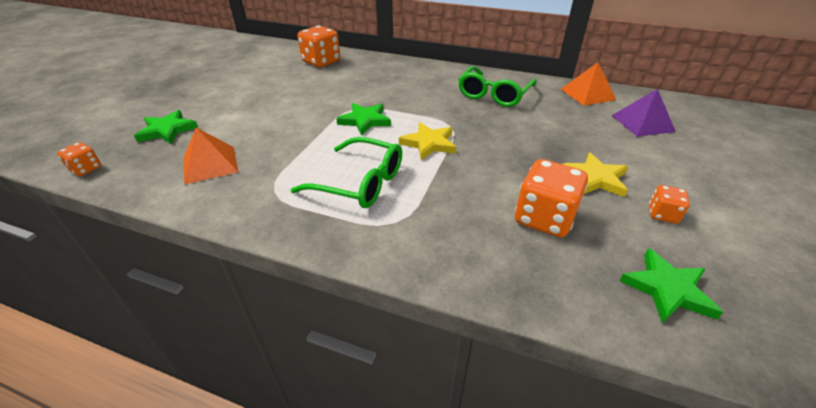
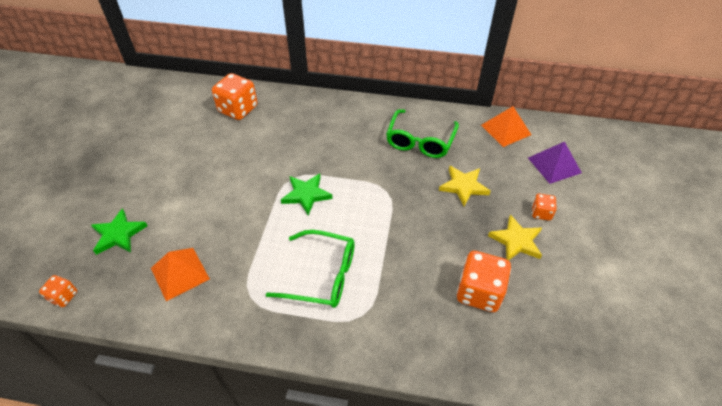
camera: 10 degrees left, 10 degrees up
yellow star [399,122,456,160] -> yellow star moved to [439,166,491,206]
green star [619,248,723,323] -> none
orange dice [649,185,690,224] -> orange dice moved to [532,194,557,221]

